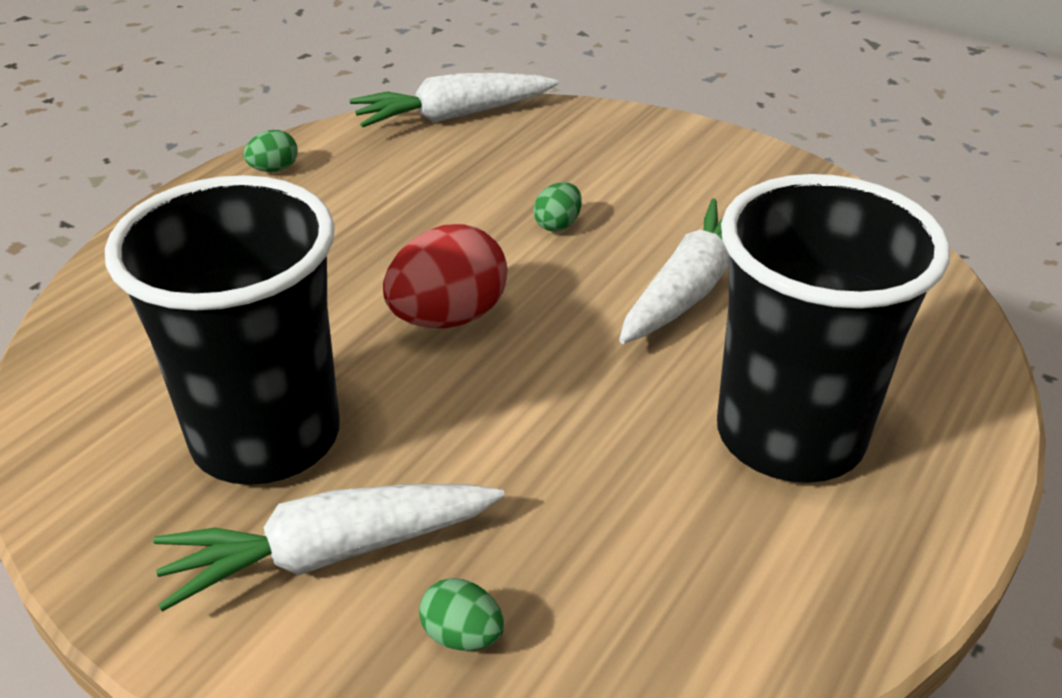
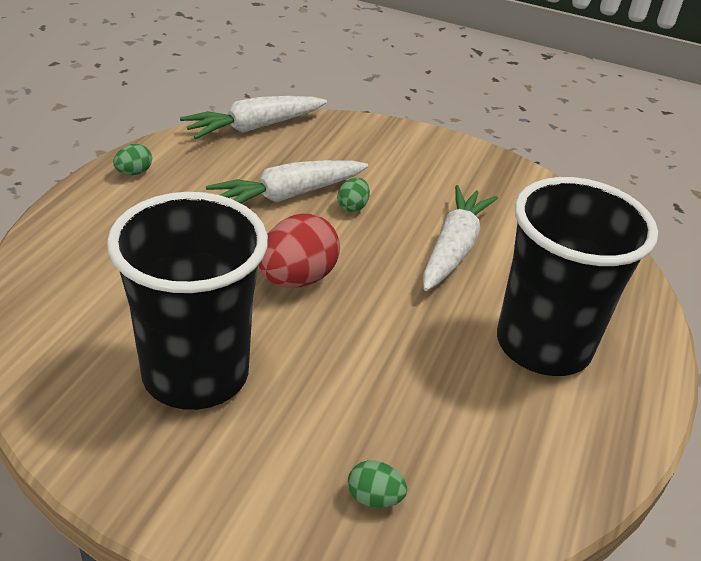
camera: 15 degrees left, 0 degrees up
white carrot [153,484,505,612] -> white carrot moved to [206,160,368,203]

